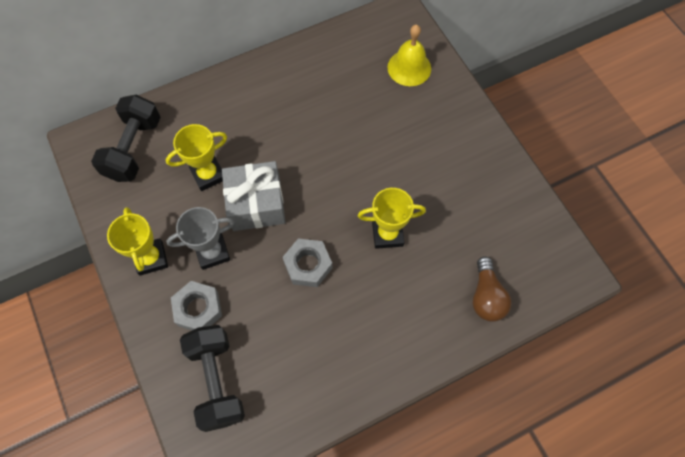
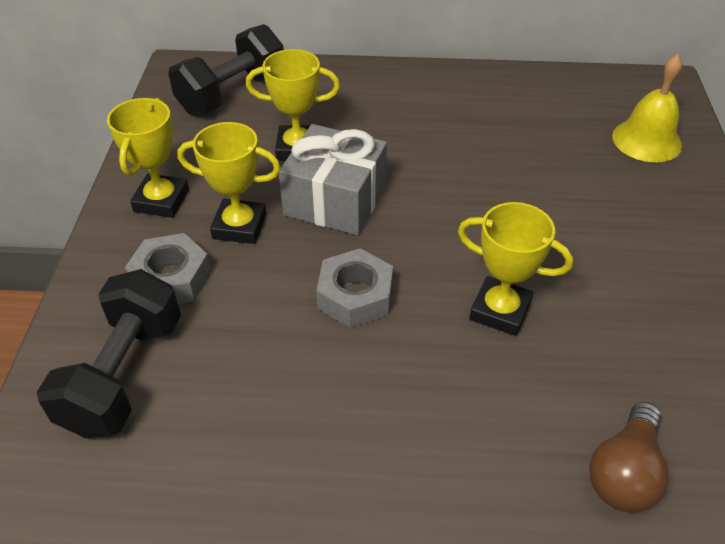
camera: 30 degrees right, 20 degrees down
grey trophy [166,207,235,270] -> yellow trophy [177,122,281,244]

